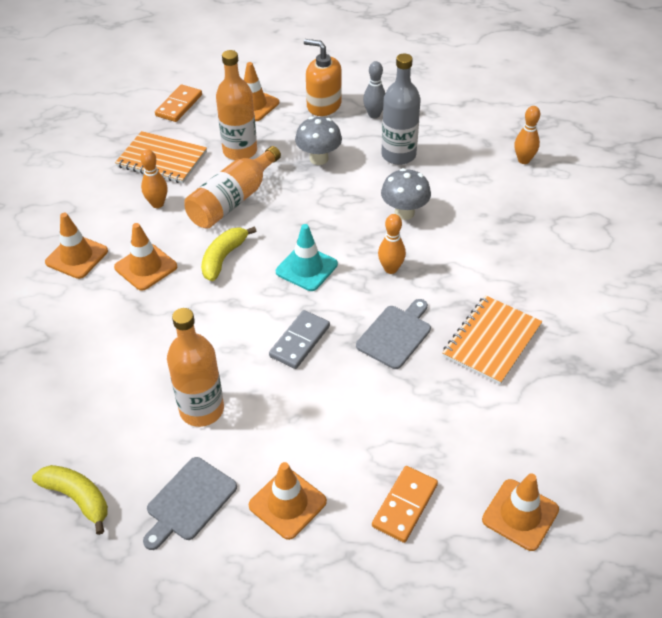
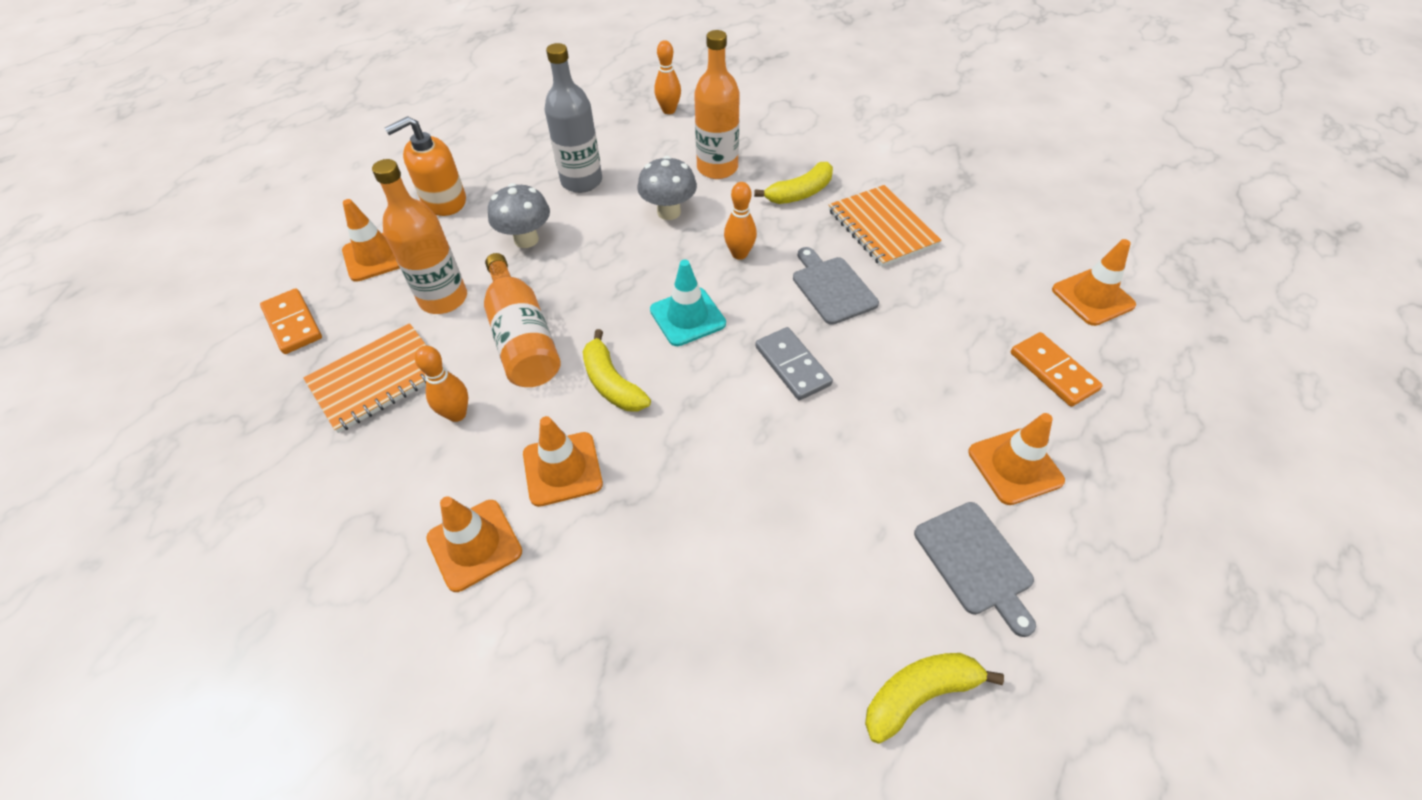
camera: 60 degrees left, 5 degrees up
orange bottle [167,308,224,427] -> orange bottle moved to [694,30,740,179]
grey bowling pin [363,61,385,118] -> none
none -> yellow banana [754,162,833,204]

